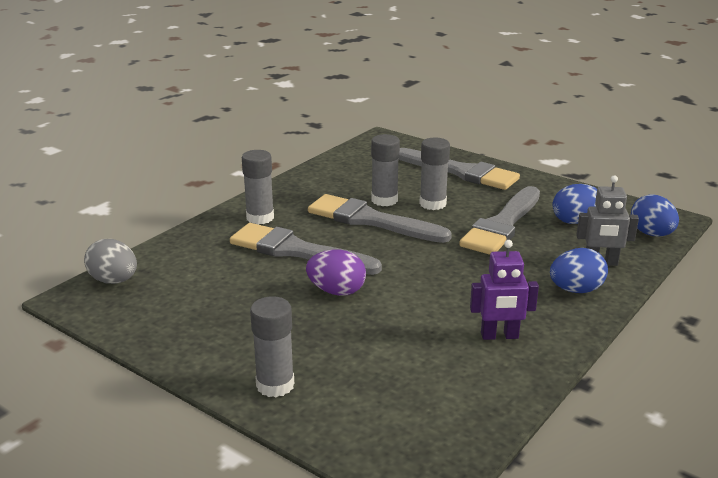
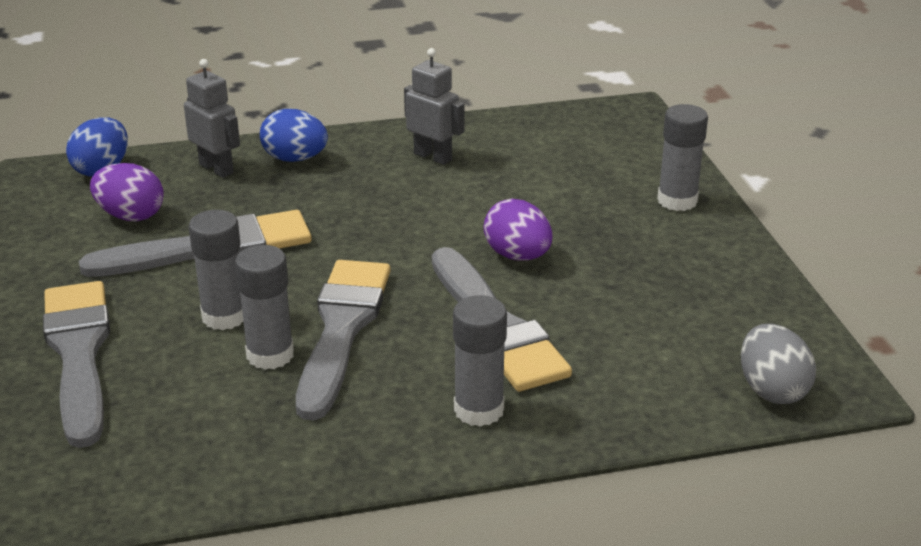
camera: 140 degrees left, 5 degrees up
grey brush [308,194,452,243] -> grey brush turned 150 degrees counterclockwise [296,260,391,420]
purple robot [470,240,539,340] -> grey robot [404,48,465,165]
blue egg [553,184,597,224] -> purple egg [90,163,164,221]

